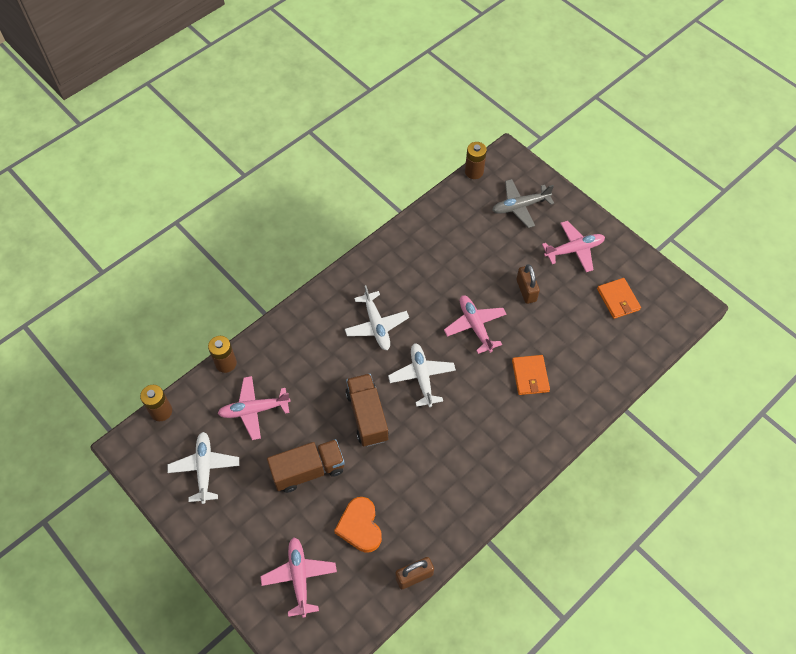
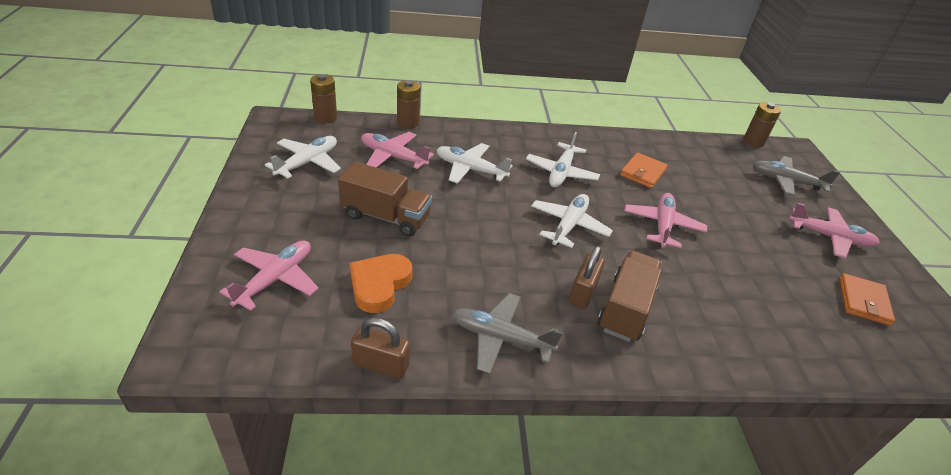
camera: 35 degrees right, 20 degrees down
brown truck [345,373,389,447] -> brown truck moved to [598,250,662,342]
orange wallet [512,355,550,395] -> orange wallet moved to [620,153,668,188]
brown padlock [516,264,540,304] -> brown padlock moved to [569,246,605,309]
none -> white plane [437,143,513,184]
none -> grey plane [452,293,562,374]

